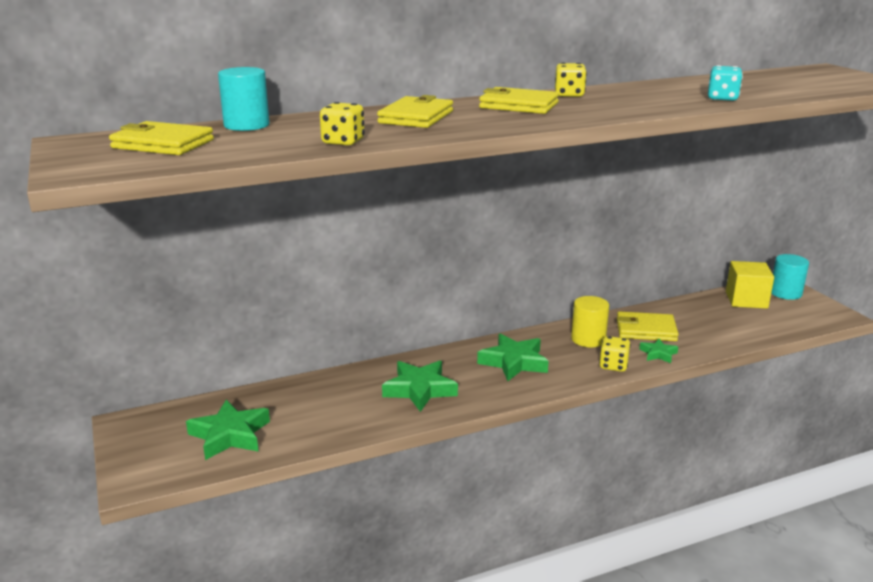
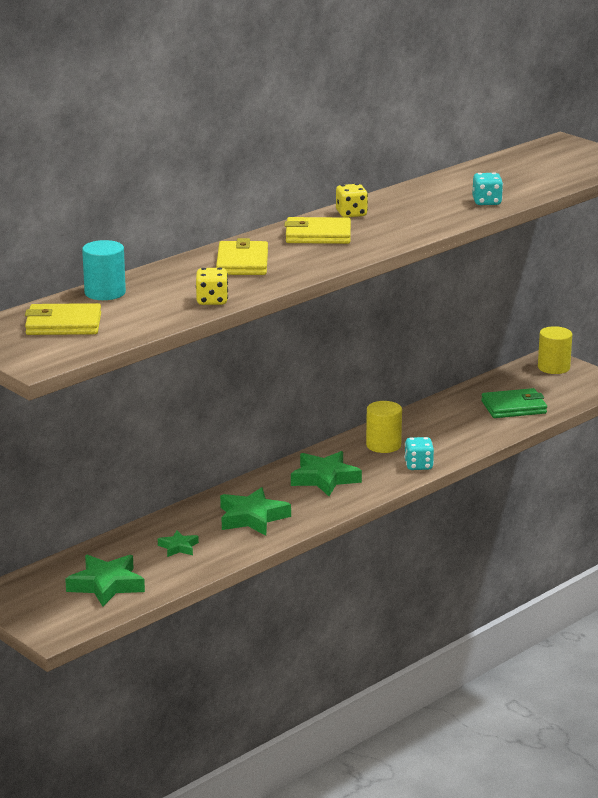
camera: 20 degrees left, 0 degrees up
yellow dice [599,336,631,372] -> turquoise dice [404,437,434,470]
yellow wallet [617,311,679,341] -> none
green star [639,339,678,363] -> green star moved to [158,530,199,557]
yellow cube [726,261,774,309] -> none
turquoise cylinder [771,254,809,300] -> yellow cylinder [538,326,572,374]
none -> green wallet [481,388,547,418]

